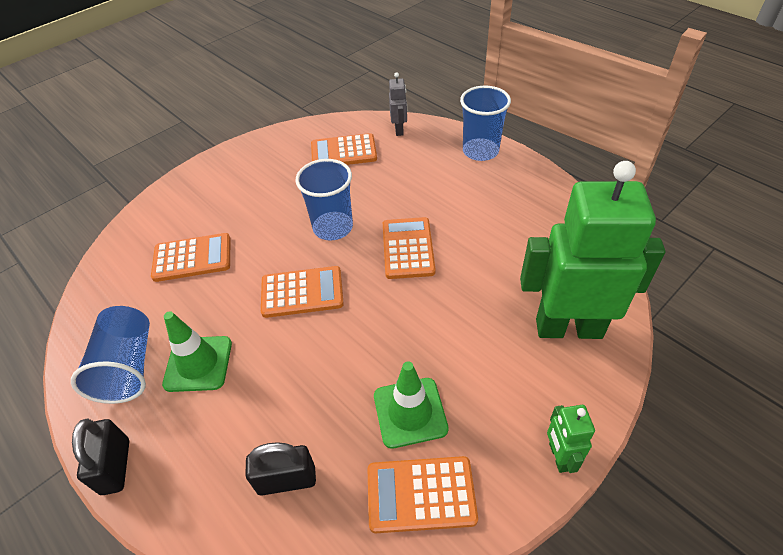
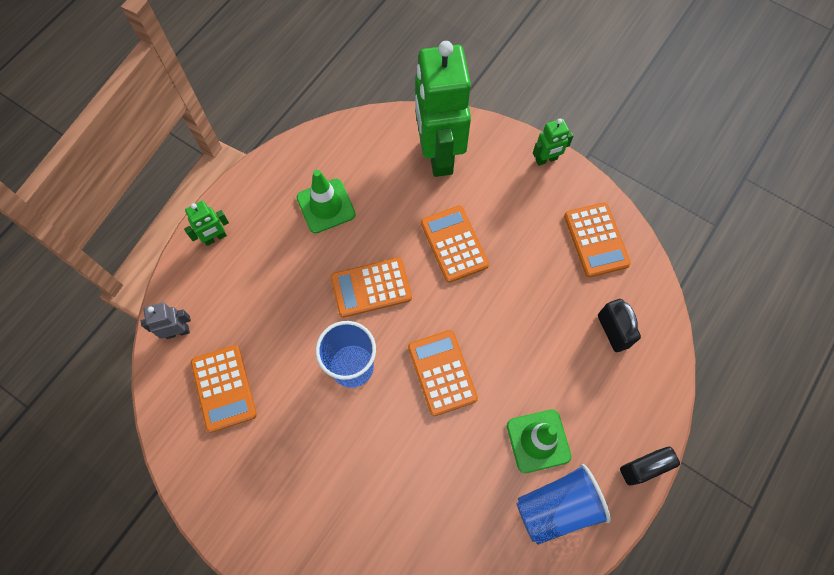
camera: 105 degrees left, 20 degrees up
orange calculator [151,233,231,282] -> orange calculator moved to [421,205,489,283]
green traffic cone [374,361,449,449] -> green traffic cone moved to [297,170,356,233]
blue cup [460,86,511,161] -> green robot [184,201,229,246]

